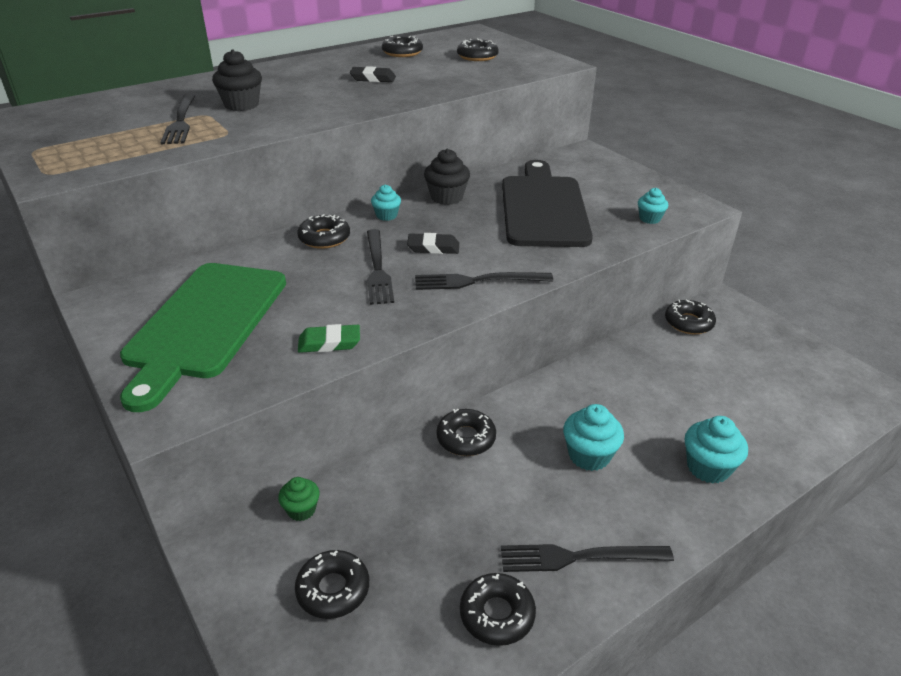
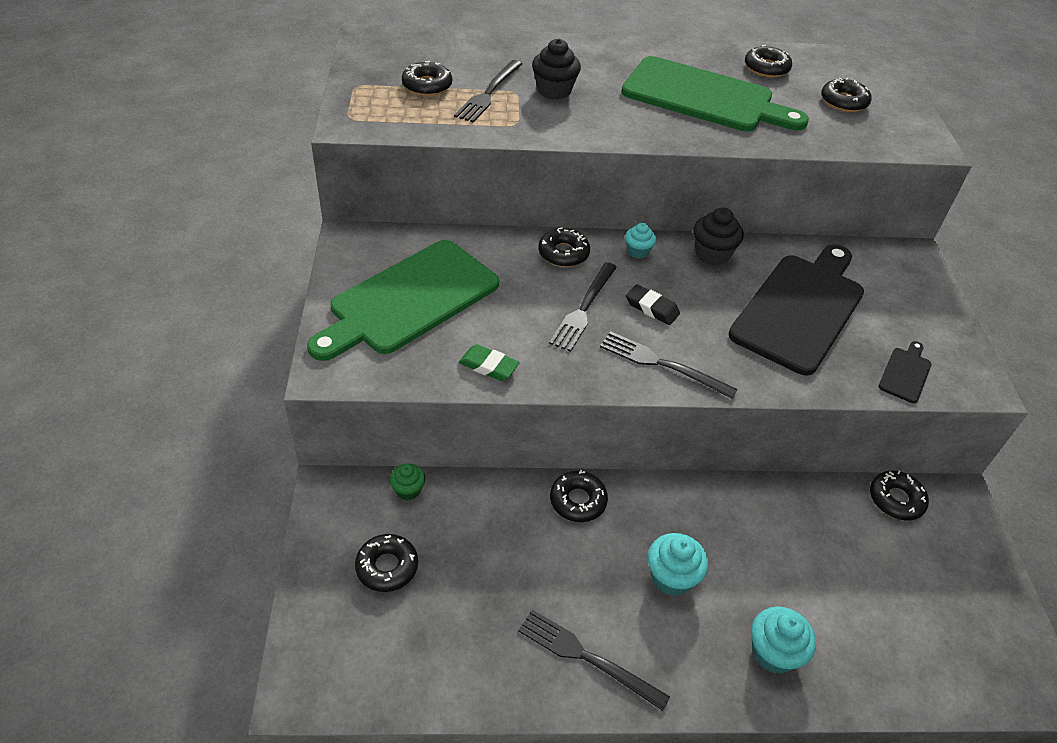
camera: 30 degrees right, 10 degrees up
black eraser [350,66,396,82] -> green cutting board [621,56,809,131]
black donut [460,573,536,646] -> black donut moved to [402,61,452,96]
turquoise cupcake [638,188,668,224] -> black cutting board [878,341,931,403]

